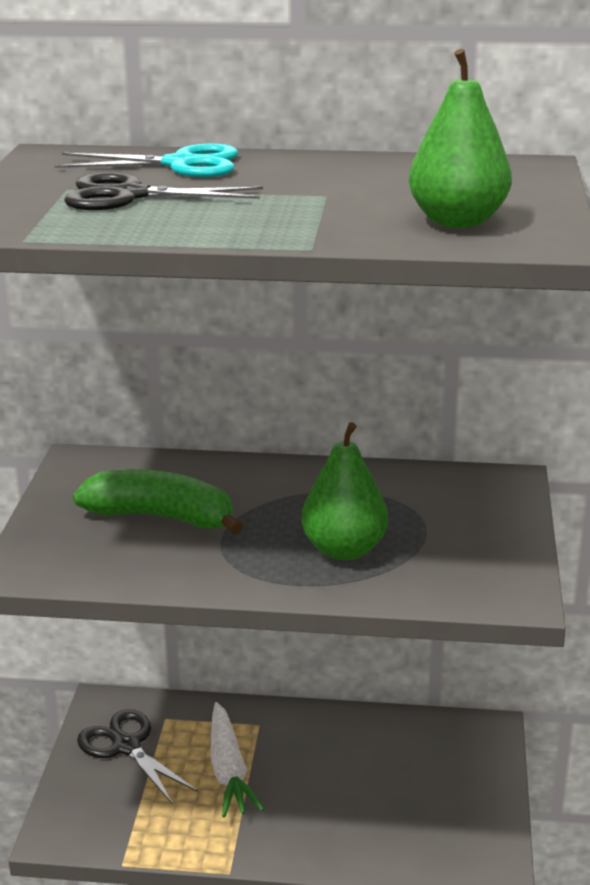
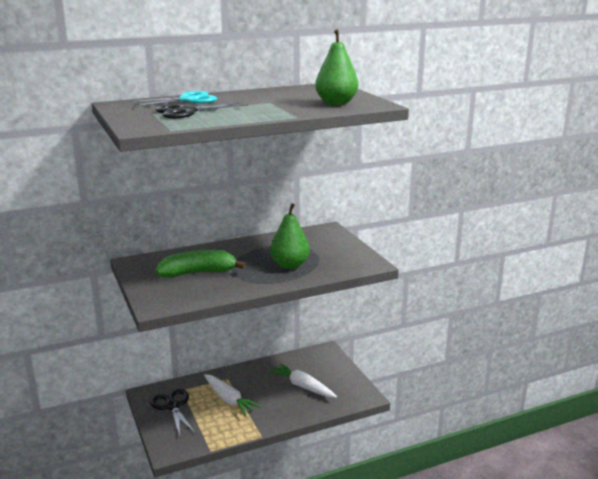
camera: 30 degrees left, 5 degrees down
black scissors [77,709,198,805] -> black scissors turned 45 degrees clockwise [150,389,195,436]
none -> white carrot [269,363,337,398]

